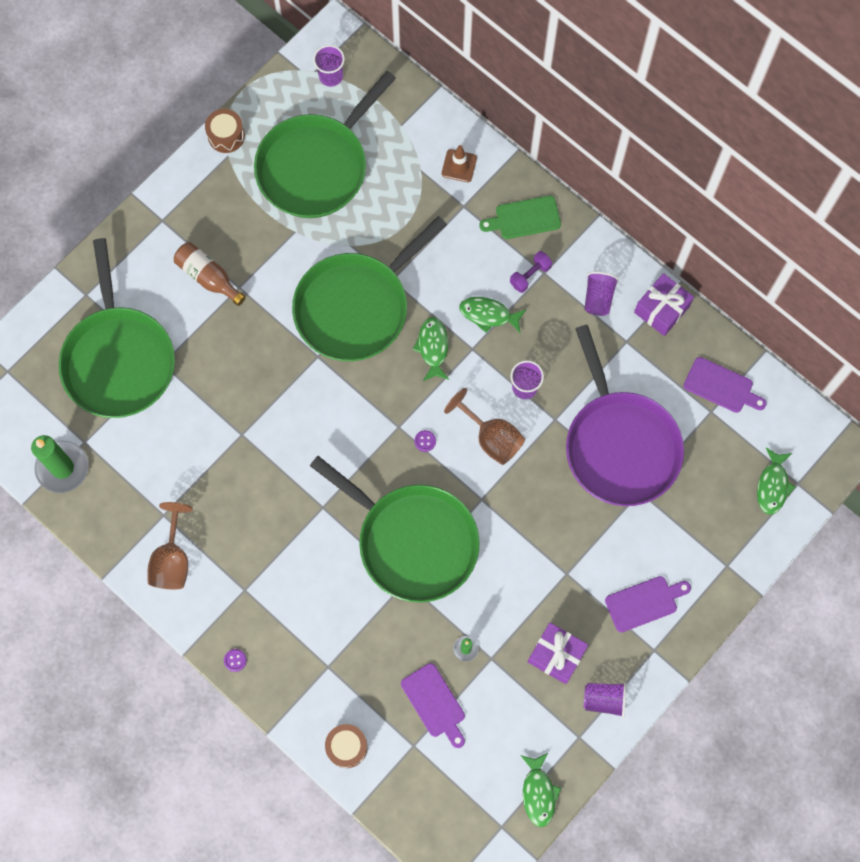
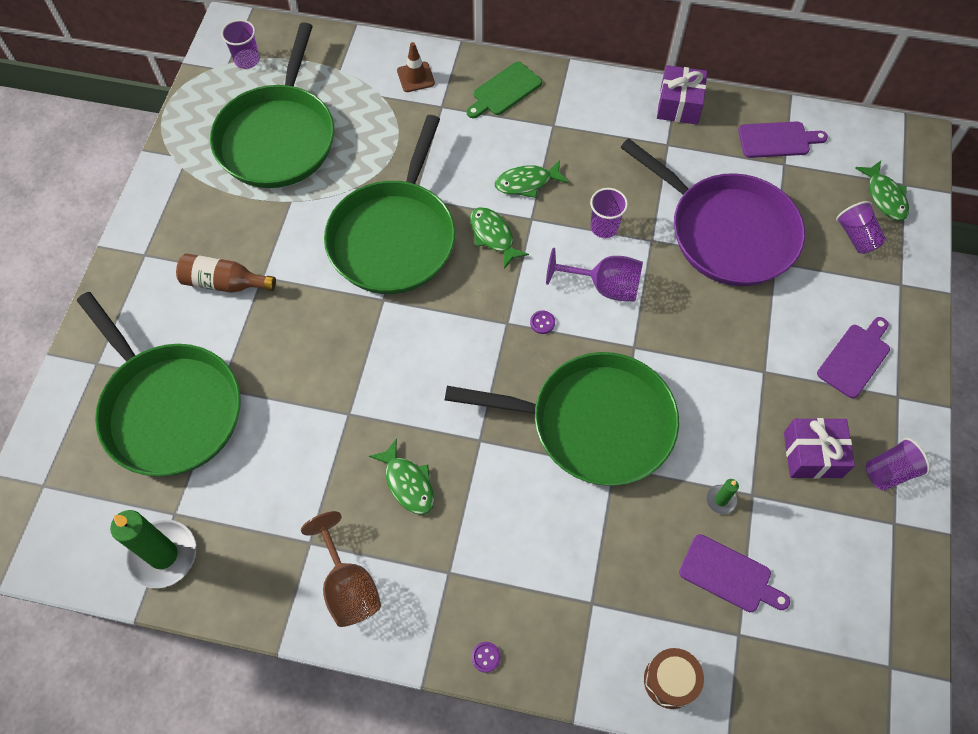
camera: 30 degrees left, 10 degrees down
brown drum [205,109,245,153] -> none
brown goblet [444,388,525,465] -> purple goblet [546,248,643,301]
purple dumbbell [510,251,552,293] -> none
green fish [520,752,561,827] -> green fish moved to [369,438,434,515]
purple cup [584,272,619,316] -> purple cup moved to [836,201,886,254]

